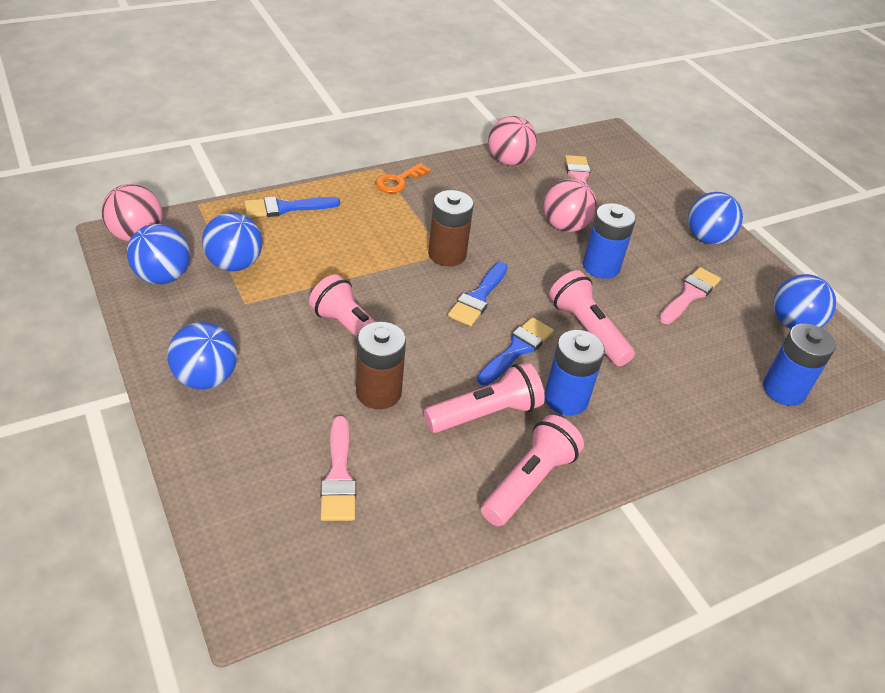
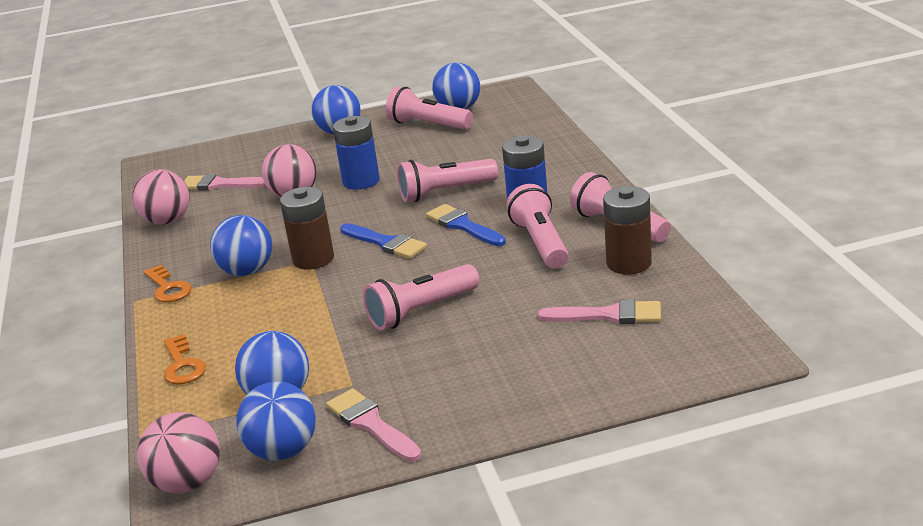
camera: 70 degrees left, 15 degrees down
blue ball [167,322,237,389] -> blue ball moved to [210,215,272,276]
blue brush [244,196,340,218] -> orange key [164,334,206,384]
brown battery [356,322,406,409] -> brown battery moved to [603,186,652,274]
pink brush [659,267,721,324] -> pink brush moved to [326,389,422,462]
blue battery [763,324,836,406] -> none
none -> pink flashlight [386,86,473,130]

